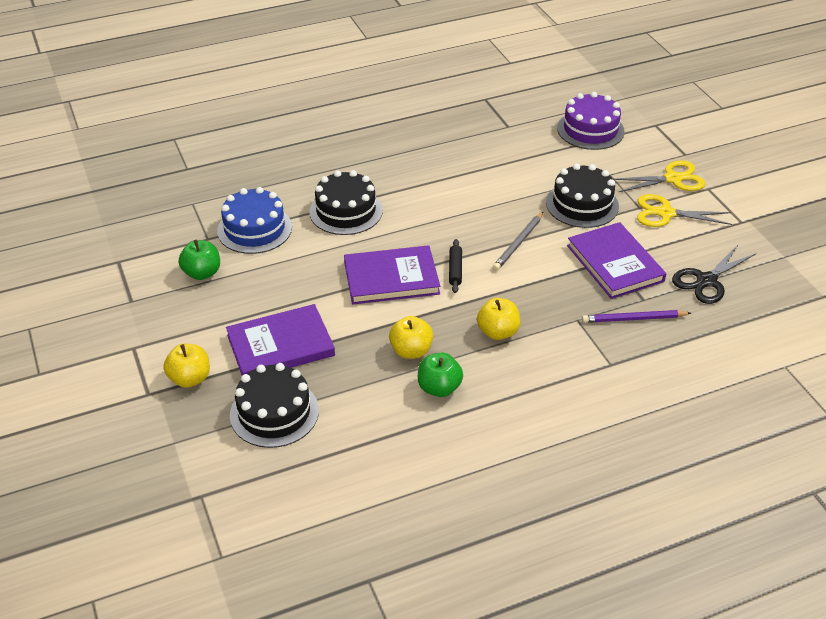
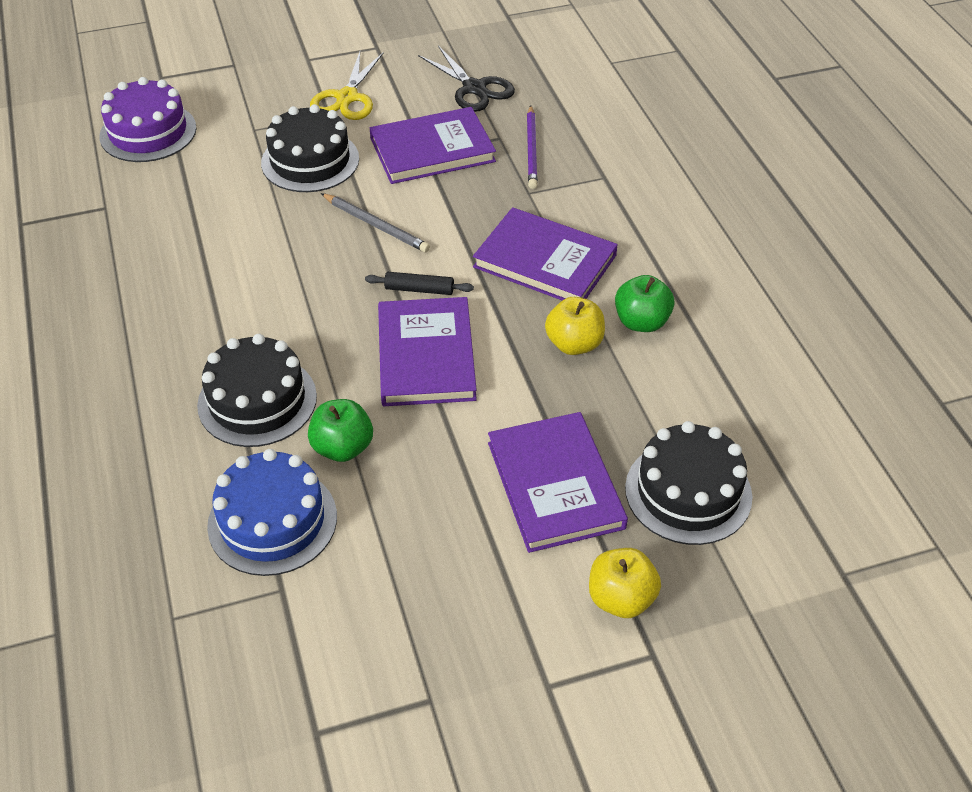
camera: 85 degrees left, 5 degrees up
green apple [179,240,220,280] -> green apple moved to [308,399,373,462]
yellow apple [477,298,520,340] -> purple book [473,207,618,301]
yellow scissors [613,160,705,192] -> none

